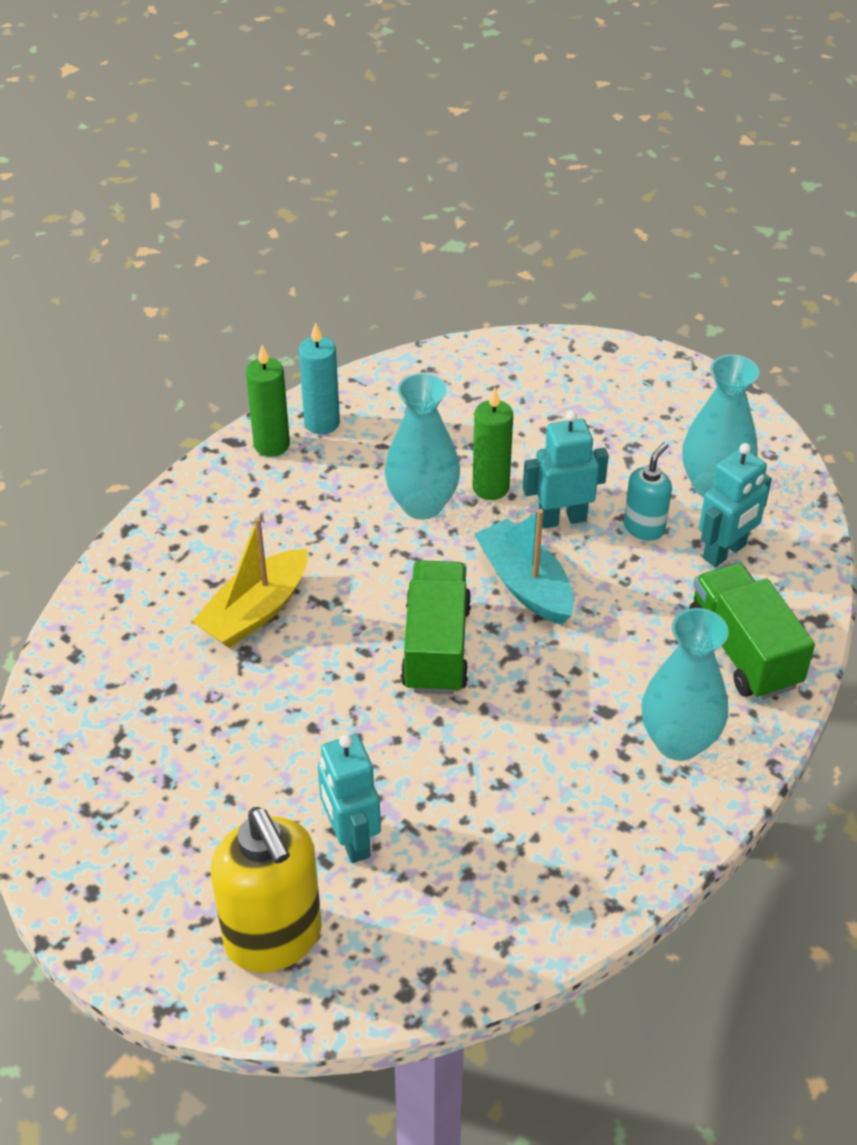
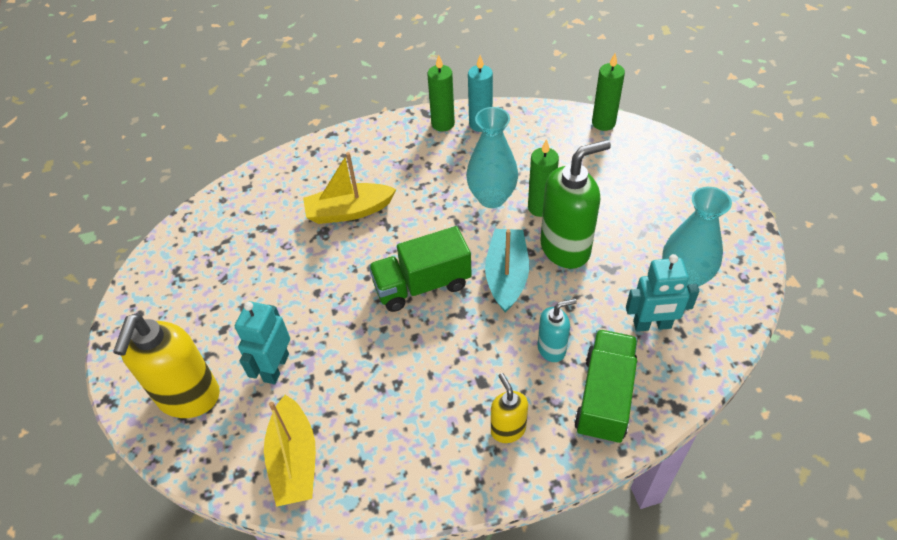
camera: 40 degrees right, 5 degrees up
green truck [401,560,471,694] -> green truck turned 150 degrees counterclockwise [368,226,472,312]
turquoise robot [523,411,609,529] -> green soap dispenser [540,140,611,269]
turquoise soap dispenser [624,442,672,540] -> turquoise soap dispenser moved to [537,299,577,362]
turquoise vase [642,608,729,761] -> yellow soap dispenser [491,373,528,443]
none -> yellow boat [264,395,316,507]
none -> green candle [592,53,625,131]

